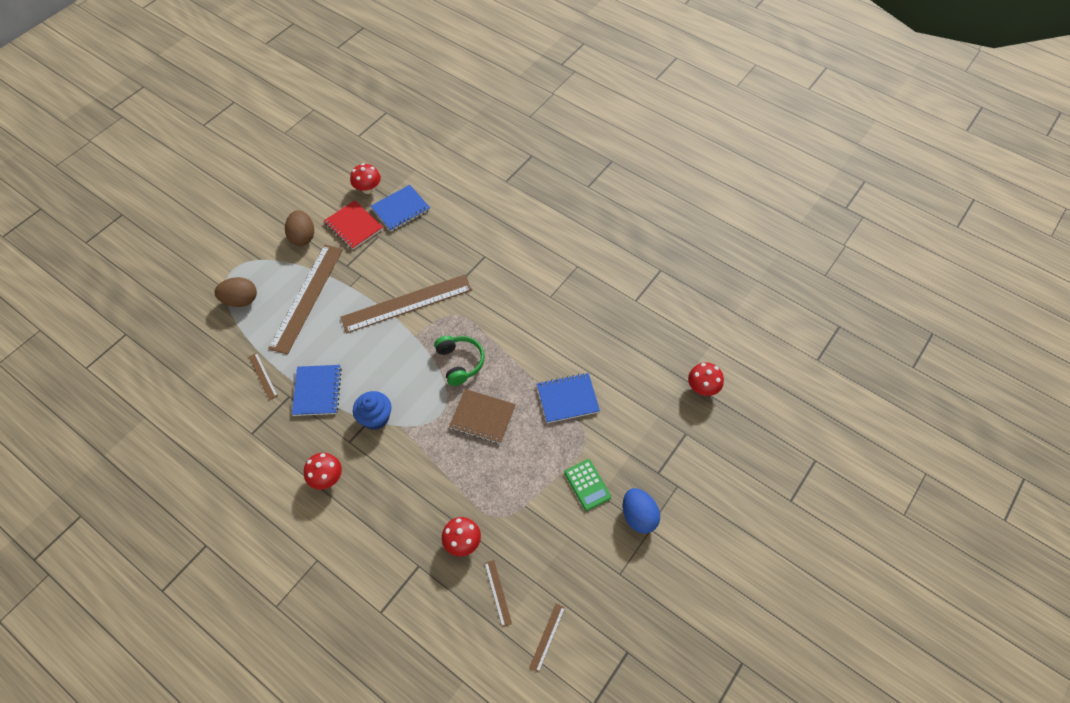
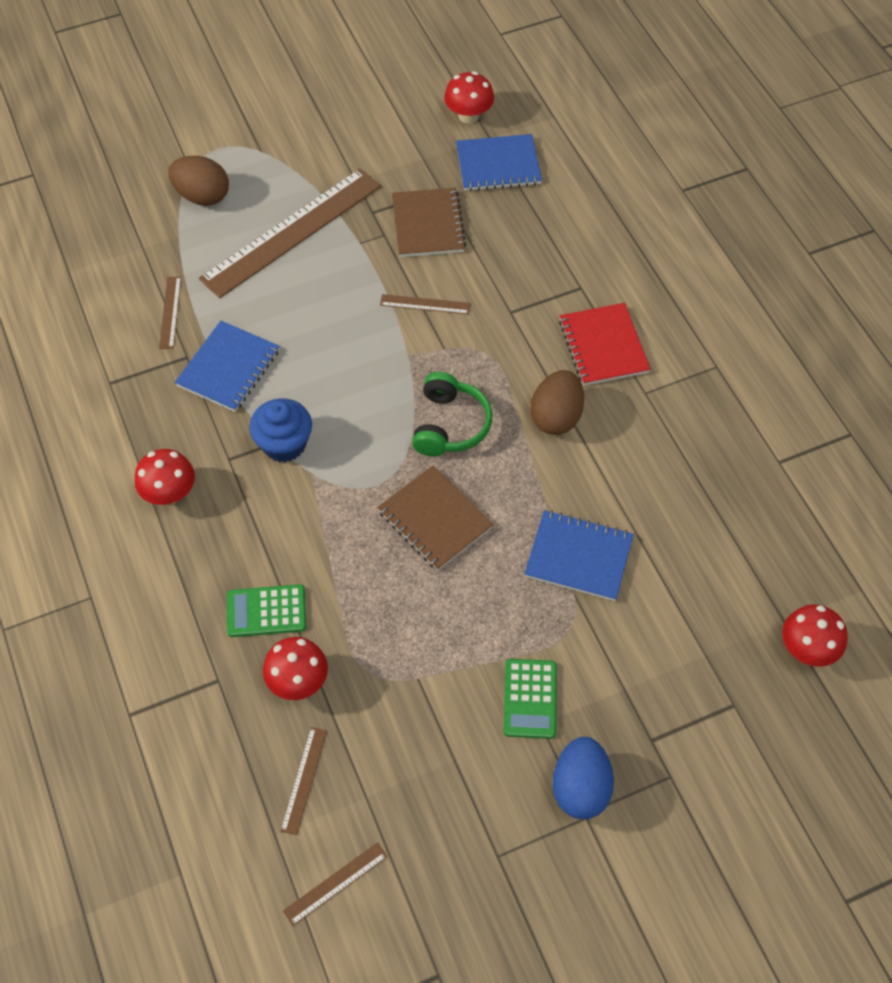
camera: 30 degrees right, 0 degrees up
brown egg [285,210,314,246] -> brown egg moved to [530,370,584,435]
red notebook [324,200,383,250] -> red notebook moved to [559,303,651,386]
brown ruler [340,274,472,334] -> brown ruler [380,294,471,314], size x0.41
none -> green calculator [227,584,306,637]
none -> brown notebook [392,188,466,257]

